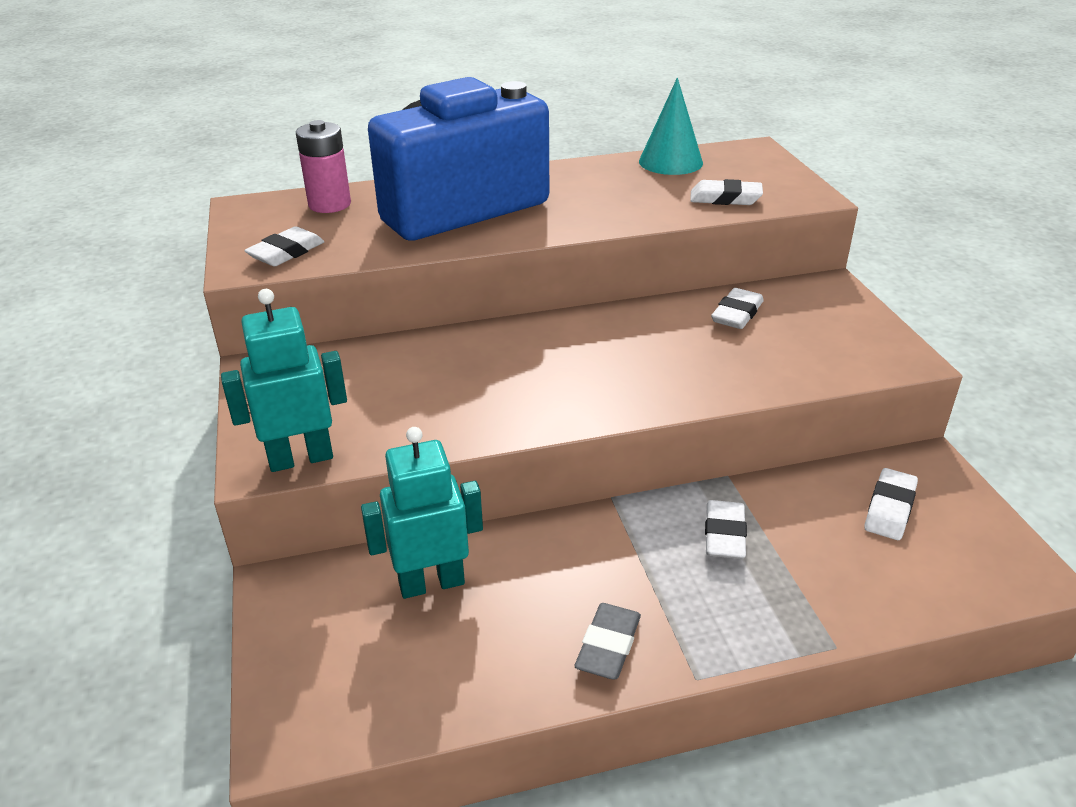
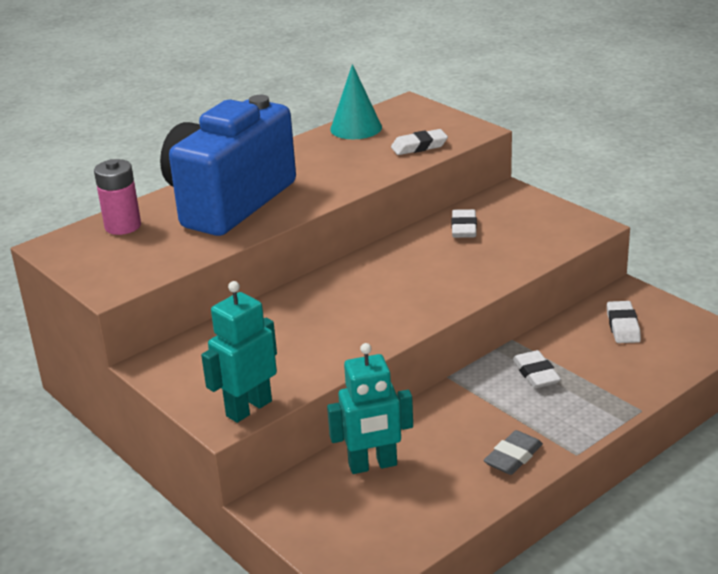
camera: 25 degrees left, 5 degrees down
white eraser [244,226,324,266] -> none
turquoise robot [361,427,483,599] -> turquoise robot turned 150 degrees counterclockwise [327,343,413,474]
grey eraser [575,603,641,679] -> grey eraser turned 45 degrees clockwise [484,430,543,475]

